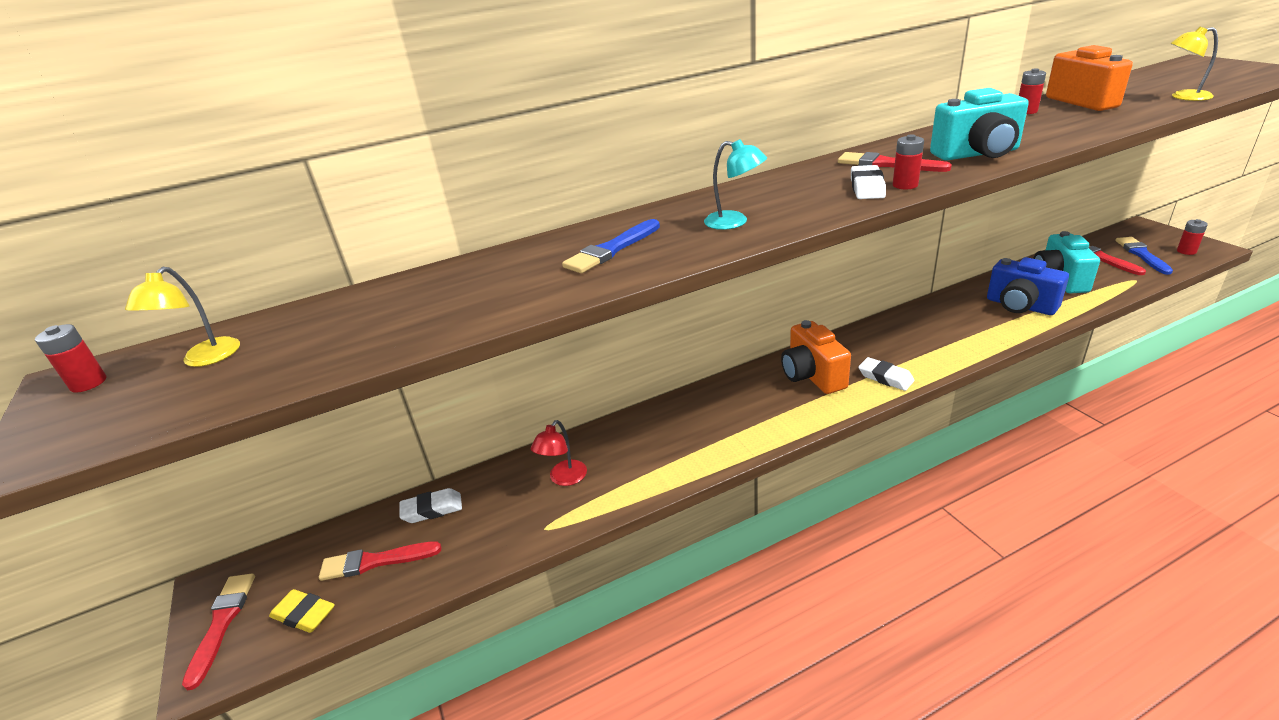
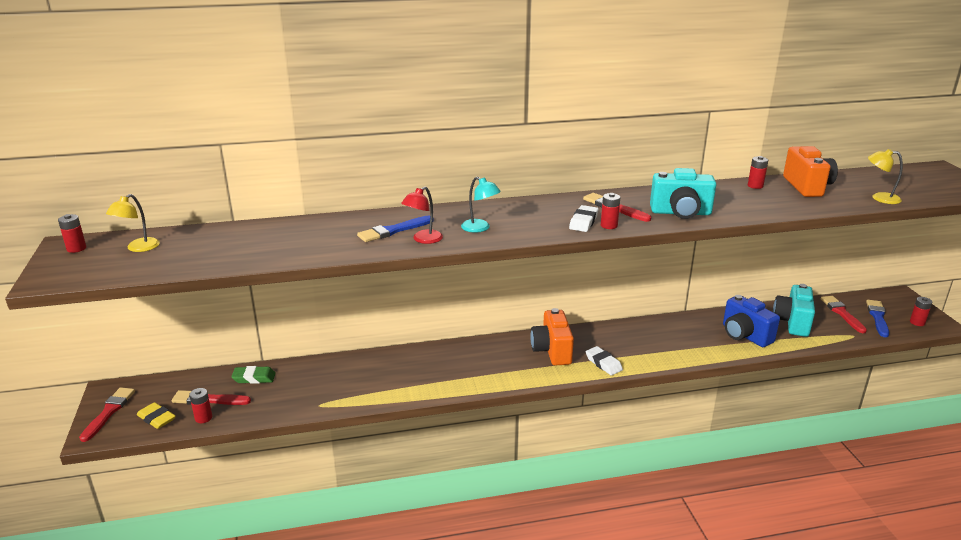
camera: 10 degrees right, 5 degrees down
white eraser [399,488,462,523] -> green eraser [231,366,276,384]
red lamp [531,420,587,486] -> red lamp moved to [401,187,443,244]
none -> red battery [189,388,212,423]

